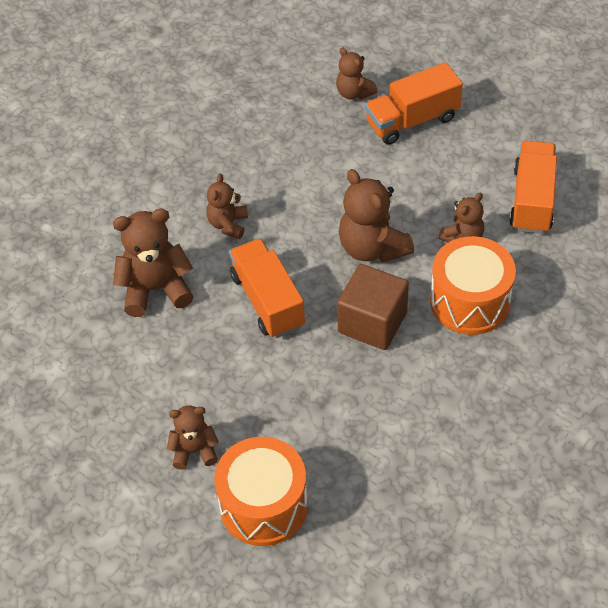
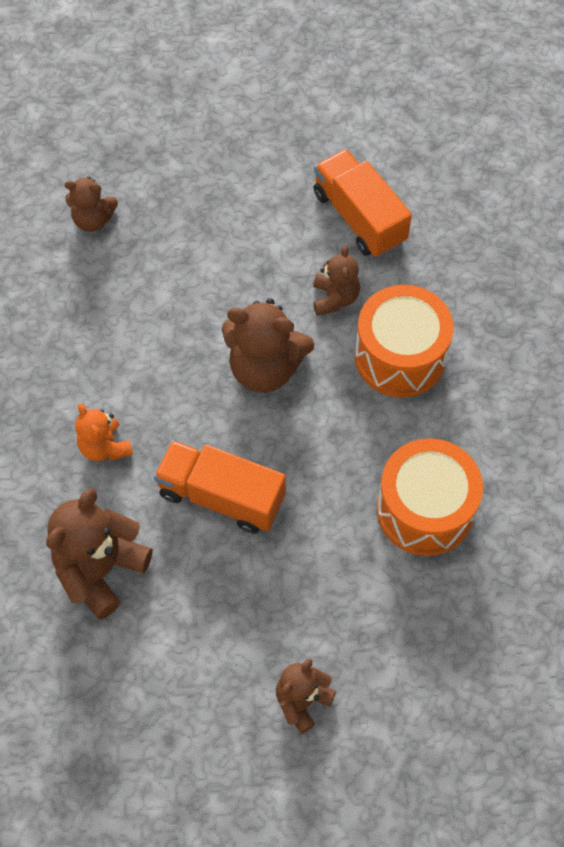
camera: 45 degrees left, 10 degrees up
brown teddy bear [206,174,248,239] -> orange teddy bear [75,403,133,461]
orange drum [214,437,308,546] -> orange drum moved to [377,438,483,556]
brown cube [337,264,409,350] -> none
orange truck [365,62,463,145] -> none

